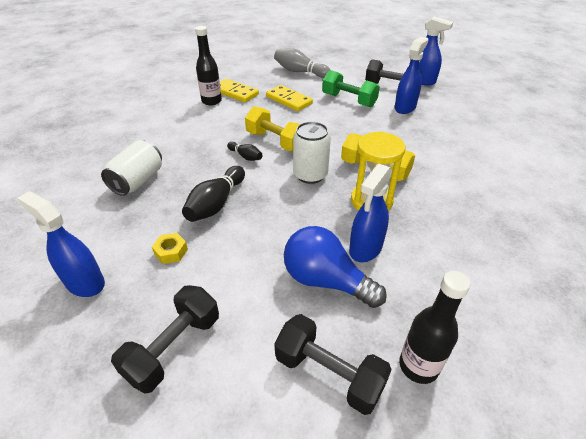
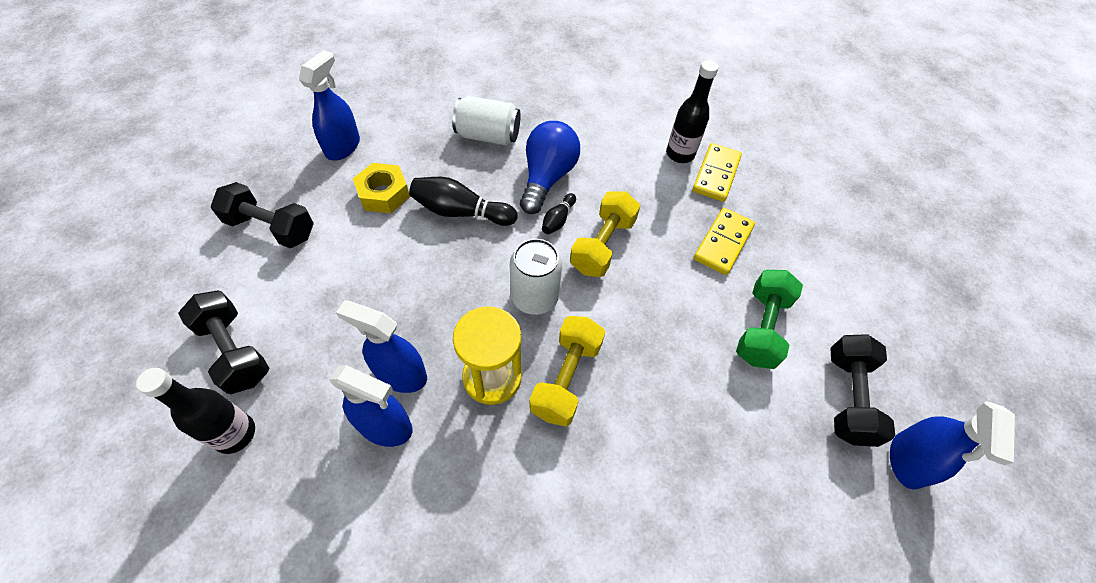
camera: 75 degrees right, 15 degrees up
yellow nut [152,233,188,264] -> yellow nut [353,163,410,213], size x1.61
grey bowling pin [274,48,330,78] -> none
black dumbbell [274,314,392,415] -> black dumbbell turned 60 degrees counterclockwise [178,291,270,394]
blue light bulb [284,226,387,308] -> blue light bulb moved to [520,121,580,214]
blue spray bottle [395,37,429,114] -> blue spray bottle moved to [329,365,413,447]

